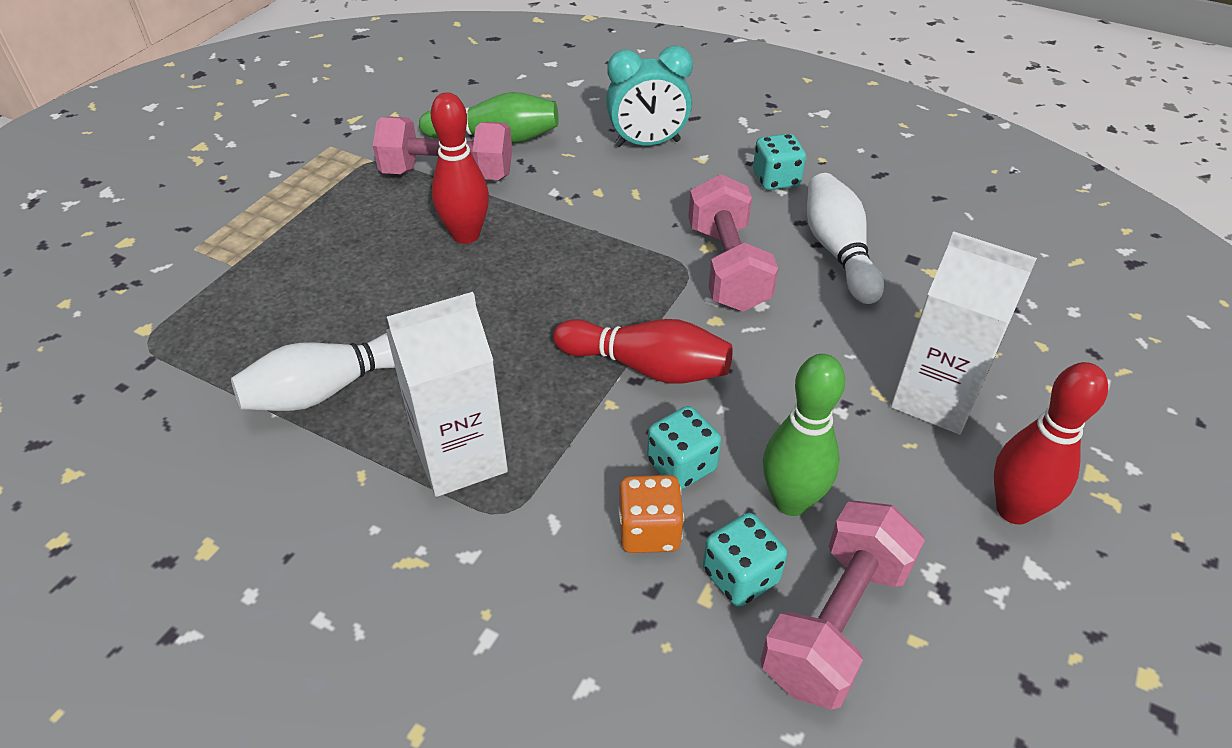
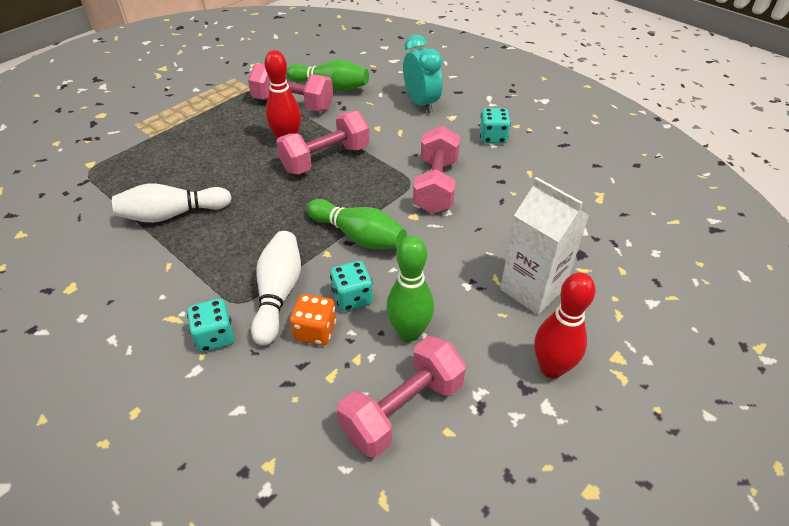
camera: 15 degrees right, 0 degrees up
white carton [386,292,508,497] -> none
red bowling pin [553,319,733,384] -> green bowling pin [307,199,407,249]
turquoise clock [606,45,693,147] -> turquoise clock turned 120 degrees counterclockwise [403,35,442,113]
turquoise dice [703,513,787,607] -> turquoise dice moved to [187,299,234,352]
white bowling pin [807,173,884,304] -> white bowling pin moved to [251,231,301,346]
none -> pink dumbbell [276,111,370,175]

